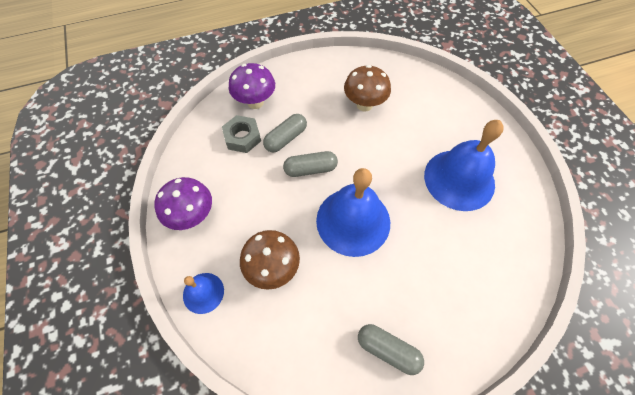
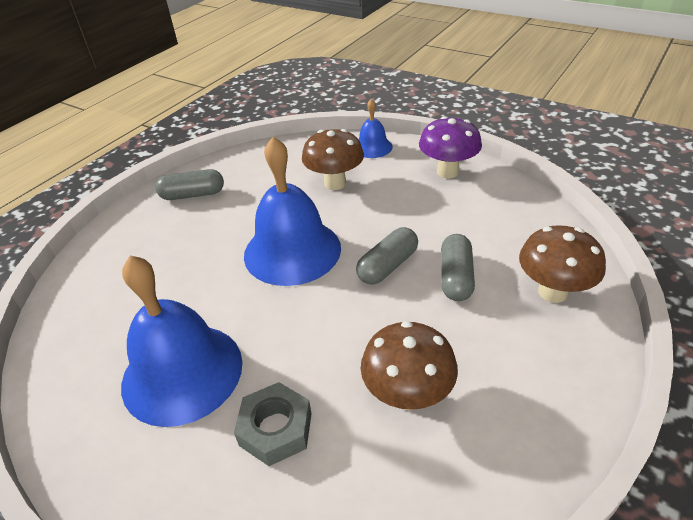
camera: 145 degrees right, 20 degrees down
grey nut [222,115,261,153] -> grey nut moved to [234,382,312,466]
purple mushroom [229,63,275,109] -> brown mushroom [519,225,606,303]

